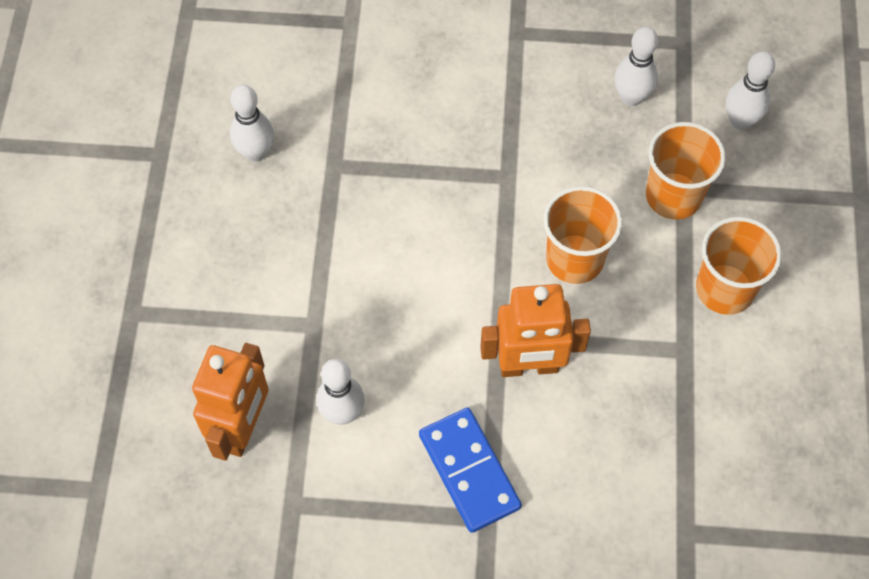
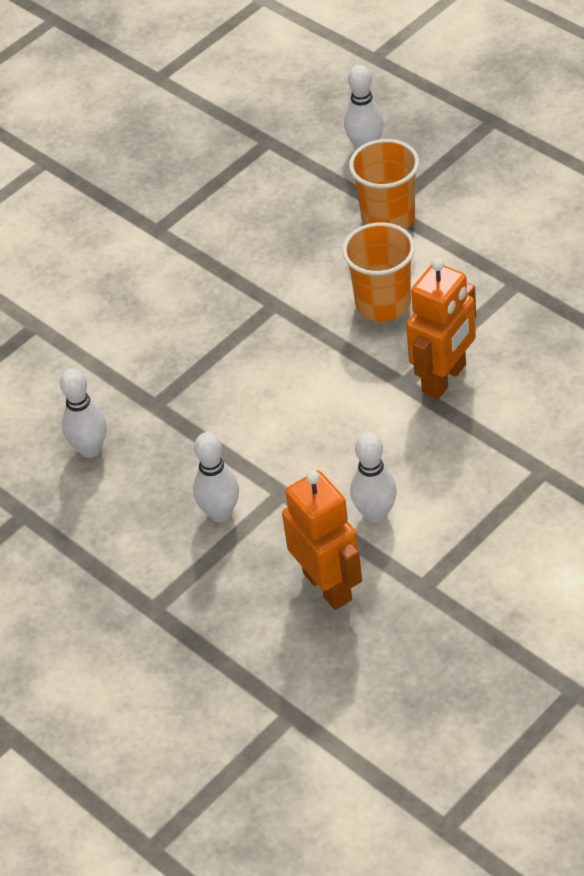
camera: 45 degrees left, 15 degrees down
blue domino [419,407,522,533] -> none
white bowling pin [615,27,658,106] -> white bowling pin moved to [193,432,239,522]
orange cup [696,217,782,315] -> none

